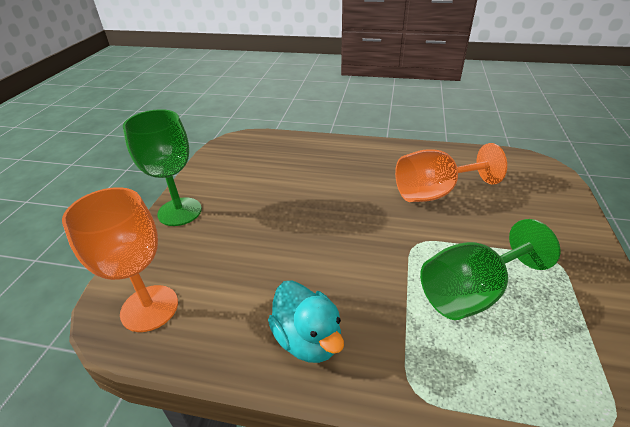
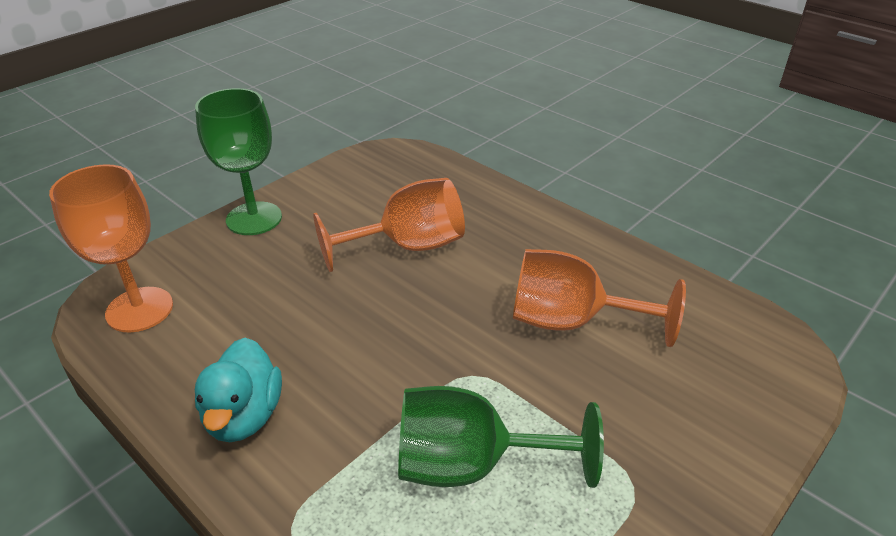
camera: 30 degrees right, 0 degrees up
none -> orange goblet [313,178,465,272]

